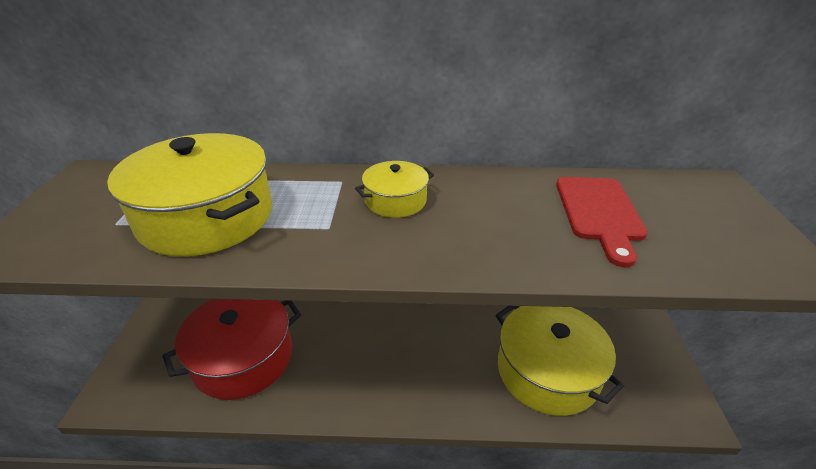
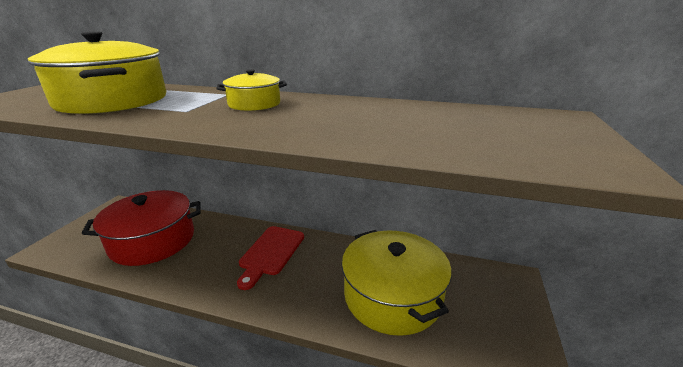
camera: 15 degrees right, 10 degrees down
red cutting board [556,177,648,267] -> red cutting board moved to [237,226,304,290]

